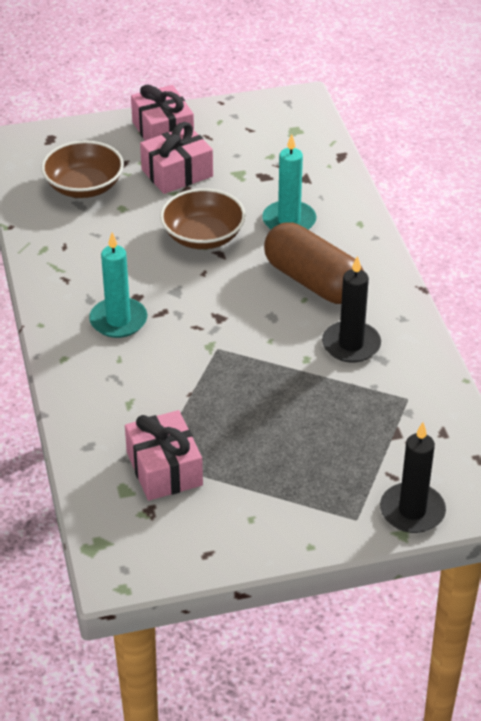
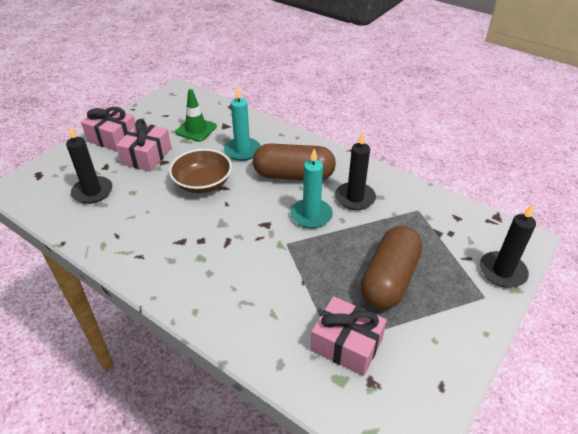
camera: 40 degrees left, 0 degrees up
brown bowl [41,140,124,198] -> black candle [66,126,112,204]
turquoise candle [89,232,147,338] -> turquoise candle moved to [291,149,333,228]
none -> green traffic cone [175,89,217,142]
none -> brown capsule [361,226,423,310]

